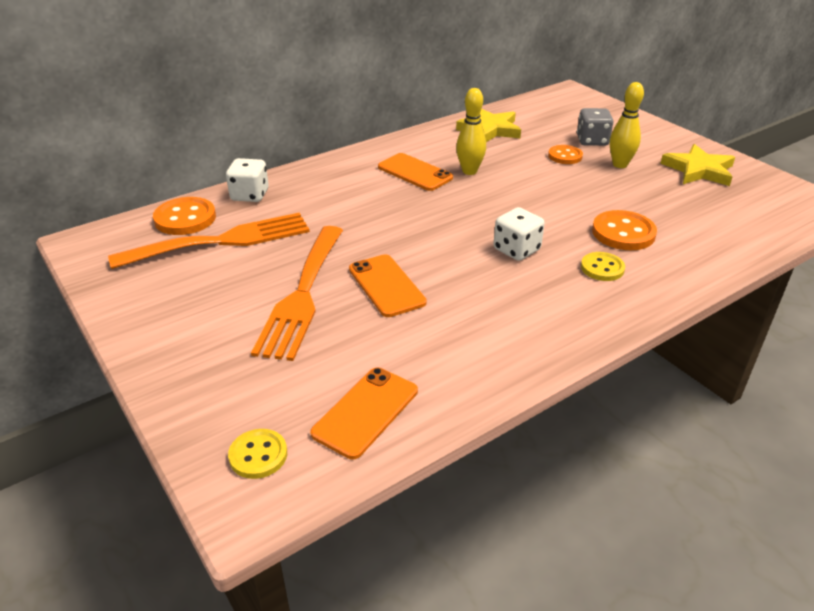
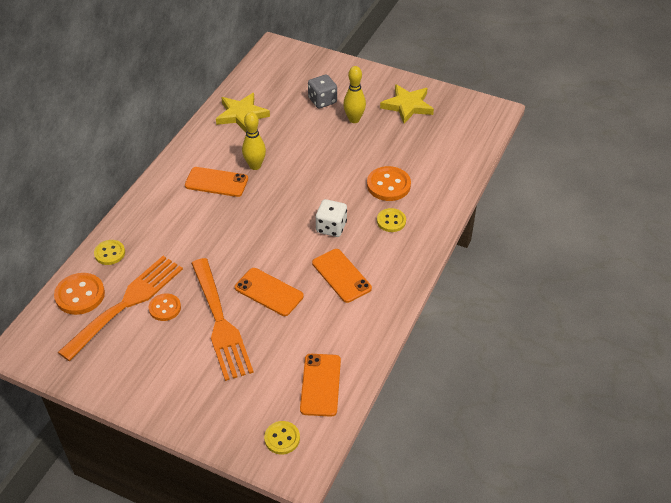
camera: 30 degrees left, 10 degrees up
white dice [226,158,269,202] -> yellow button [94,240,125,265]
orange button [548,145,583,164] -> orange button moved to [148,293,181,321]
none -> orange phone [312,249,372,303]

